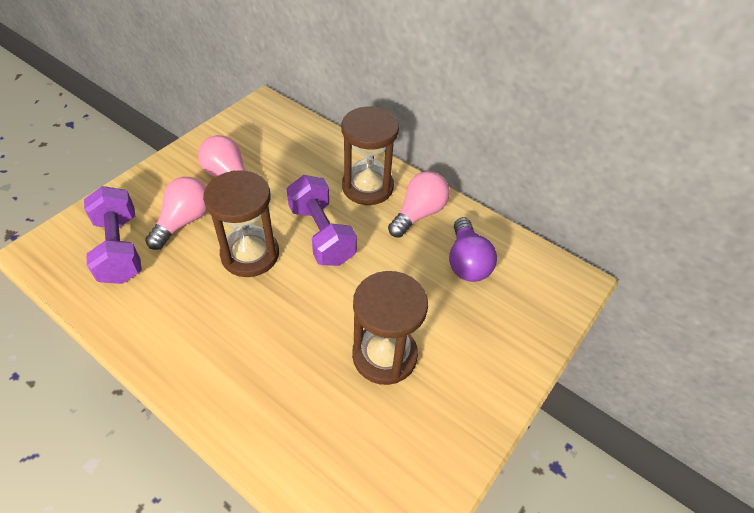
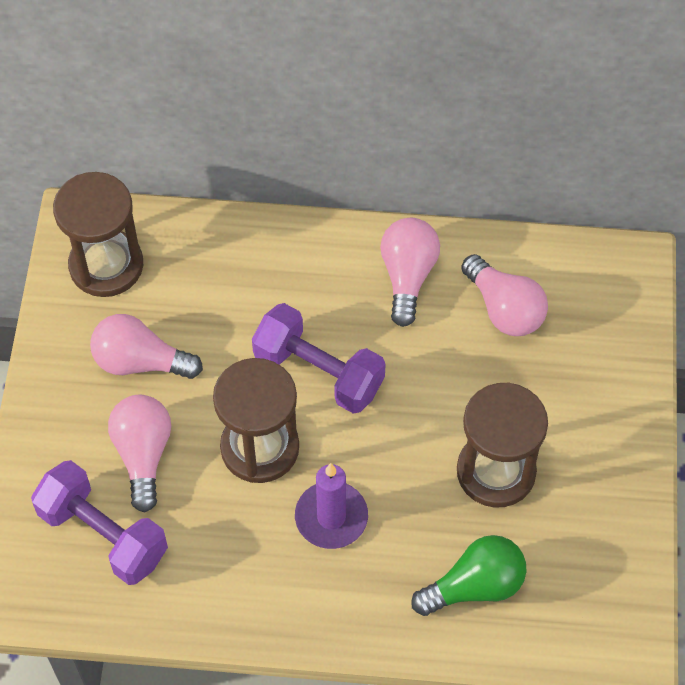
camera: 30 degrees left, 10 degrees up
brown hourglass [342,106,399,205] -> brown hourglass moved to [53,172,143,297]
purple light bulb [449,217,497,282] -> pink light bulb [461,254,548,336]
none -> purple candle [295,463,368,549]
none -> green light bulb [411,535,526,616]

